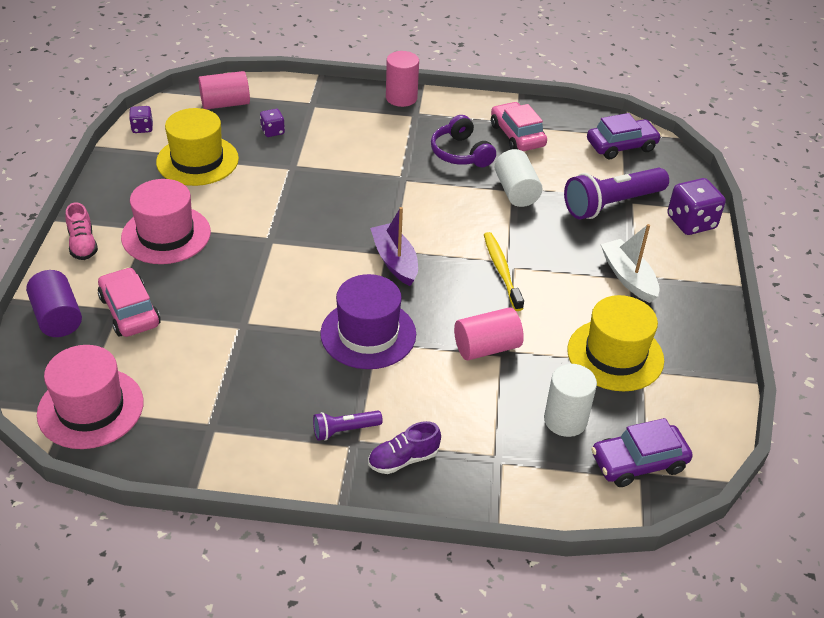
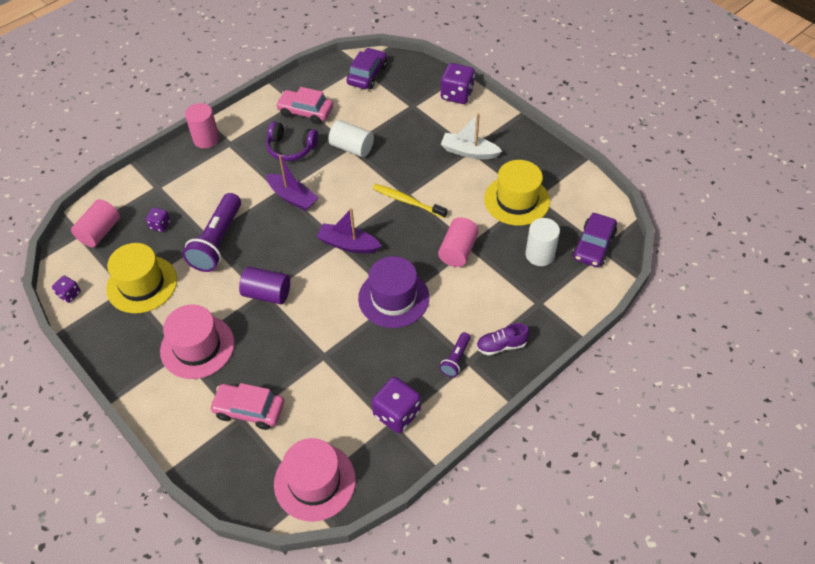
camera: 45 degrees left, 10 degrees up
purple cylinder [26,270,82,337] -> purple cylinder moved to [239,267,290,304]
pink shoe [66,202,98,260] -> none
purple shoe [368,421,441,474] -> purple shoe turned 60 degrees clockwise [476,323,530,356]
purple flashlight [564,168,669,220] -> purple flashlight moved to [182,193,241,272]
none -> purple boat [266,155,318,211]
none -> purple dice [372,377,421,433]

